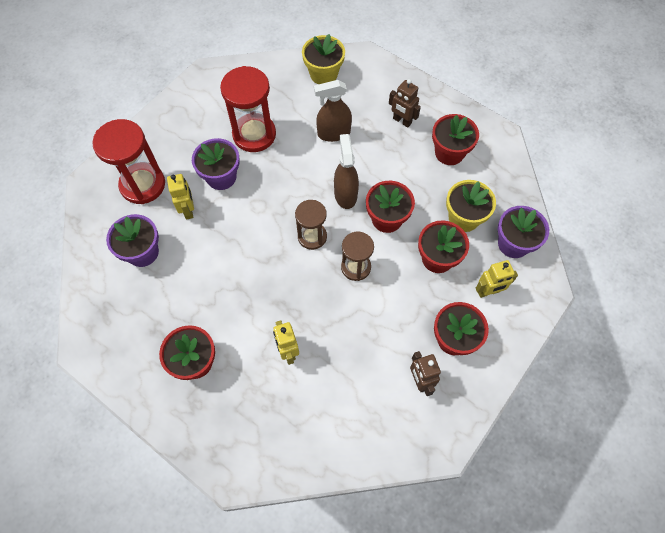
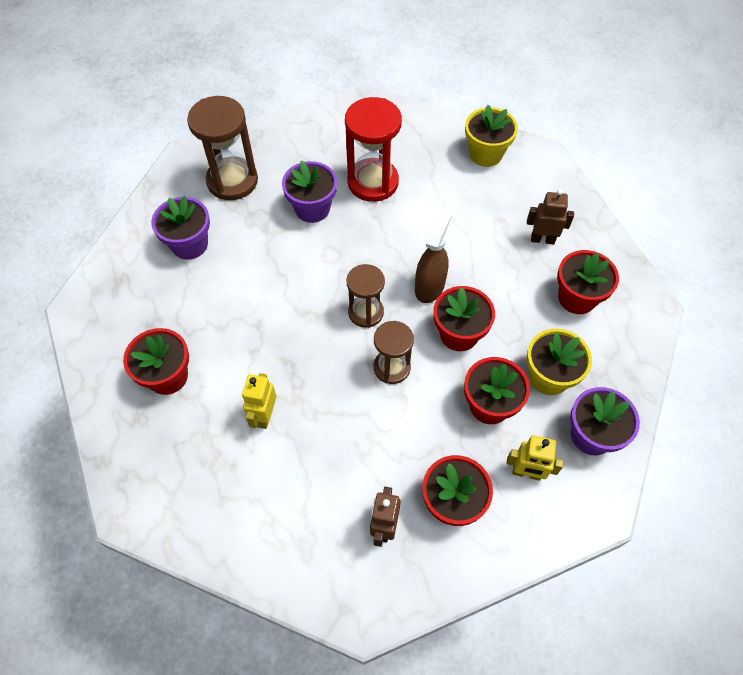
camera: 30 degrees right, 5 degrees down
red hourglass [92,119,165,204] -> brown hourglass [187,96,258,200]
yellow robot [167,174,194,220] -> none
brown spray bottle [314,80,352,142] -> none
brown robot [389,79,421,128] -> brown robot turned 120 degrees clockwise [527,189,574,244]

